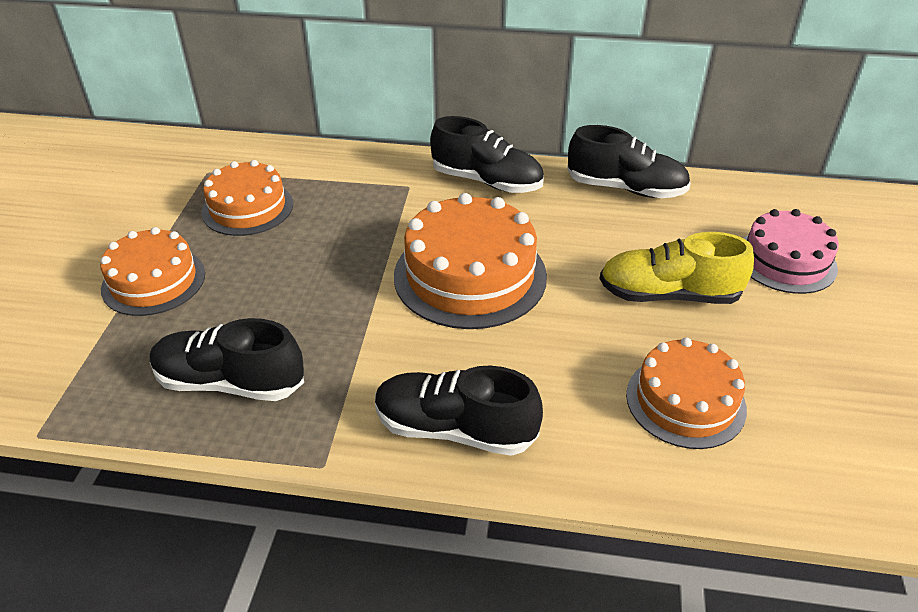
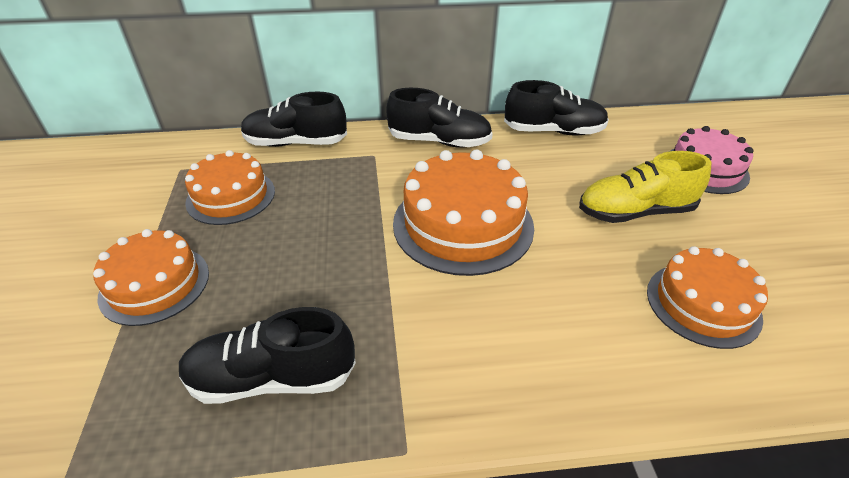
camera: 15 degrees left, 0 degrees up
black shoe [375,366,543,456] -> black shoe moved to [241,92,347,147]

